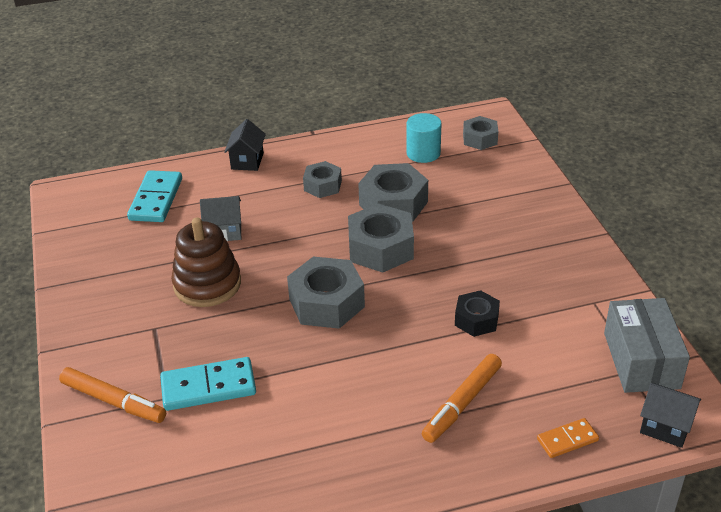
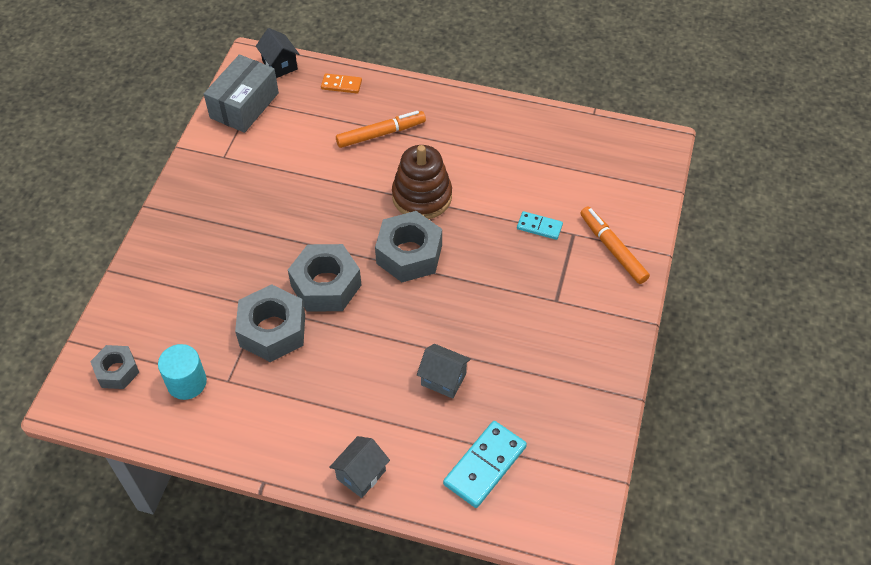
camera: 150 degrees left, 15 degrees up
turquoise domino [160,357,256,411] -> turquoise domino [517,211,563,240], size x0.58
brown stacking toy [171,217,241,307] -> brown stacking toy moved to [392,145,452,219]
black house [224,119,266,171] -> grey house [329,436,390,498]
grey nut [303,161,342,198] -> none
black nut [455,290,500,337] -> none

